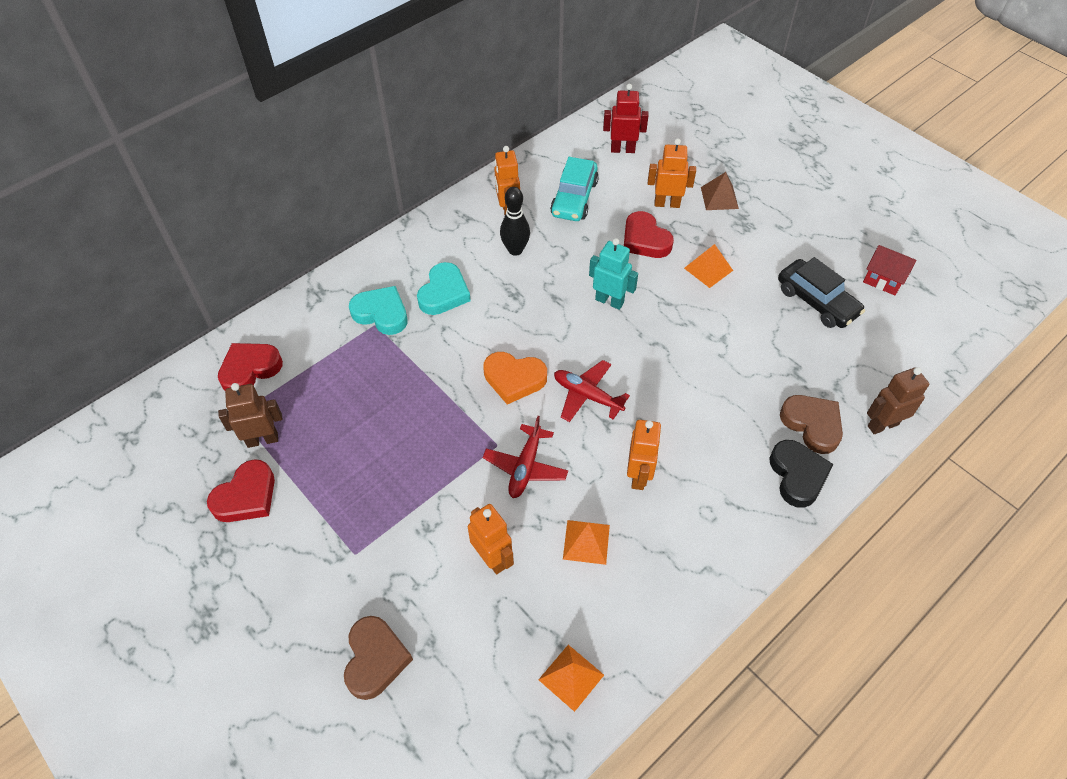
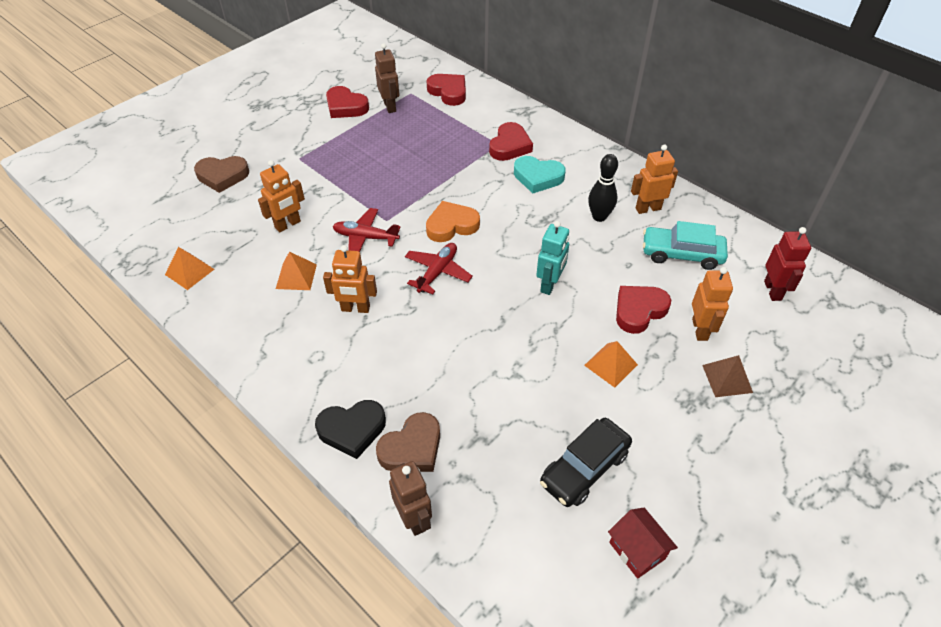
camera: 85 degrees right, 5 degrees down
turquoise heart [349,286,408,335] -> red heart [489,122,533,161]
orange heart [483,352,547,405] -> orange heart turned 60 degrees clockwise [426,201,480,242]
red house [863,245,916,295] -> red house turned 60 degrees counterclockwise [608,508,678,579]

